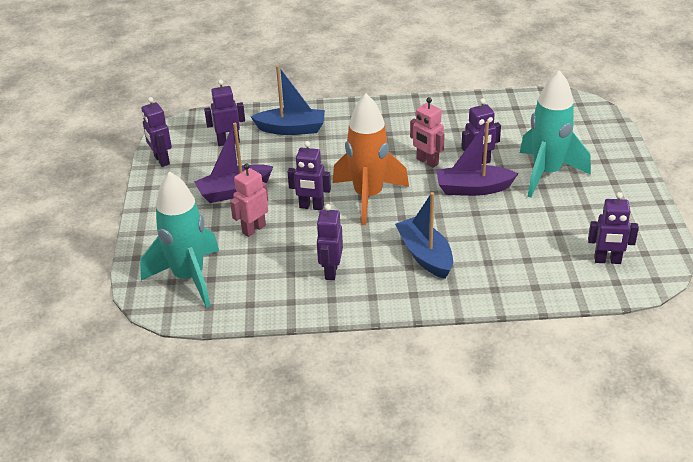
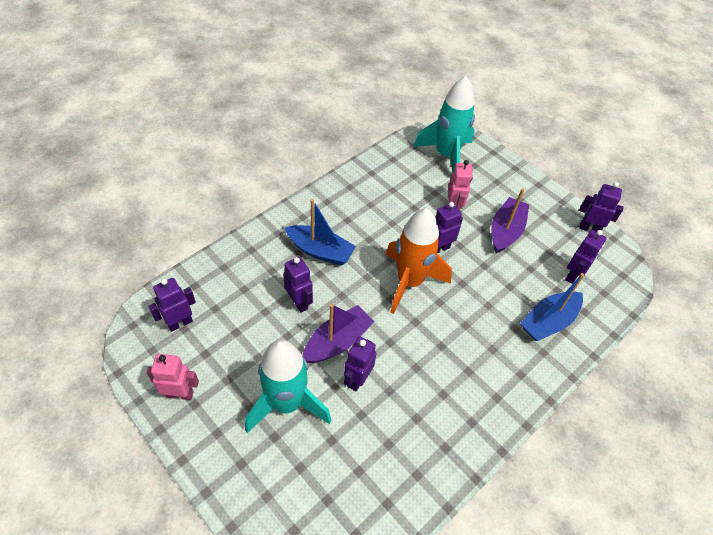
camera: 135 degrees right, 15 degrees up
purple robot [316,204,343,280] -> purple robot moved to [283,257,313,313]
pink robot [410,97,445,168] -> pink robot moved to [147,354,199,400]

